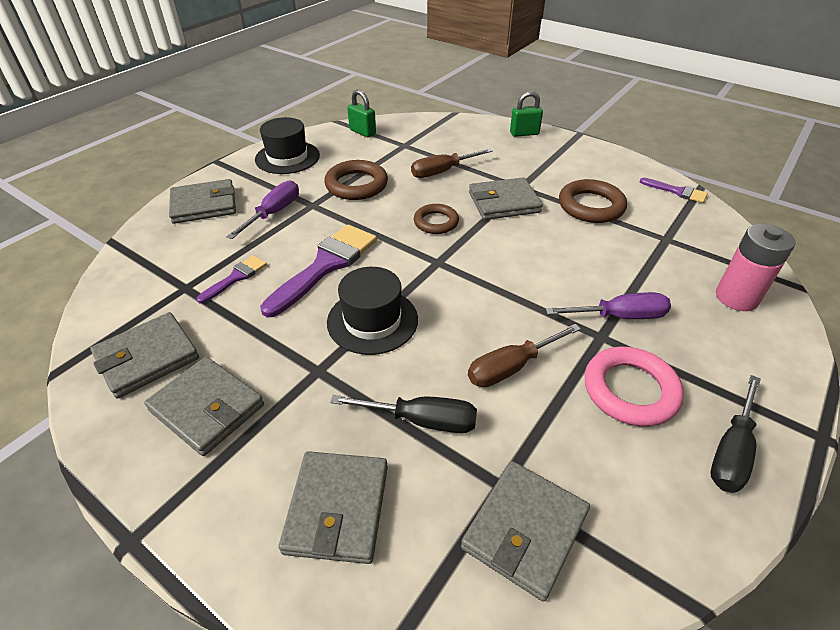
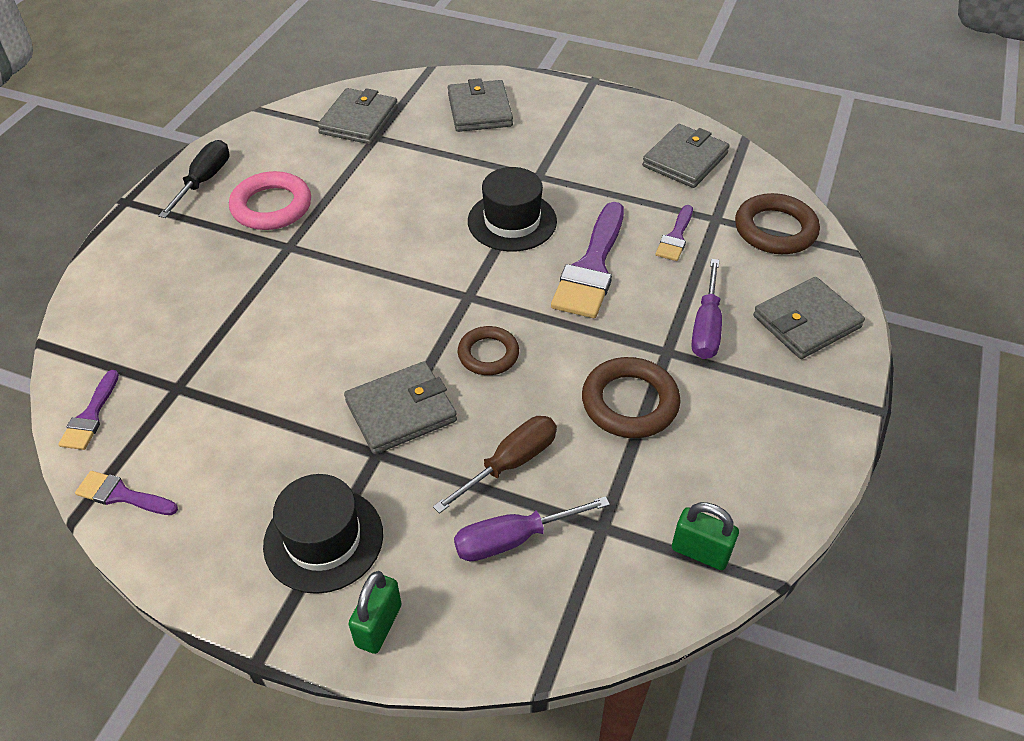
camera: 165 degrees right, 5 degrees up
grey wallet [144,357,264,456] -> none
black hat [255,117,320,174] -> black hat moved to [263,474,383,594]
black screwdriver [330,395,477,433] -> none
brown screwdriver [468,324,581,387] -> none
green padlock [510,91,543,137] -> green padlock turned 45 degrees counterclockwise [349,571,402,654]
purple screwdriver [545,292,671,319] -> purple screwdriver moved to [454,496,610,561]
brown ring [559,179,627,223] -> brown ring moved to [735,193,820,254]
pink battery [716,224,795,311] -> none
none -> purple brush [58,370,119,450]

